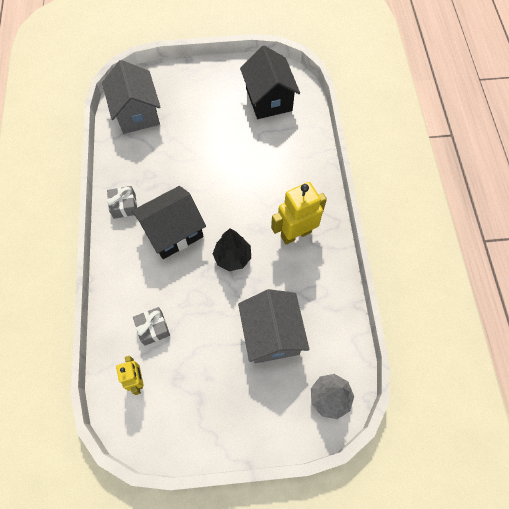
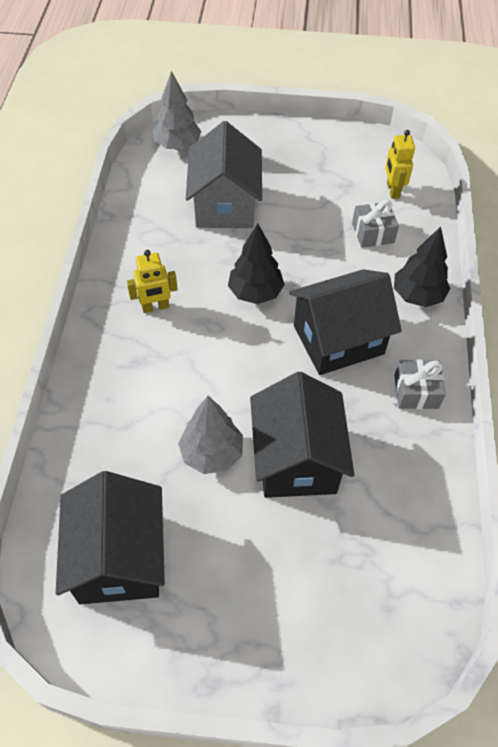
camera: 170 degrees left, 10 degrees down
grey house [102,60,161,134] -> none
yellow robot [271,182,327,245] -> yellow robot [127,250,178,313], size x0.58
none -> grey tree [178,396,243,474]
none -> black house [250,372,354,498]
none -> black tree [394,227,450,307]

